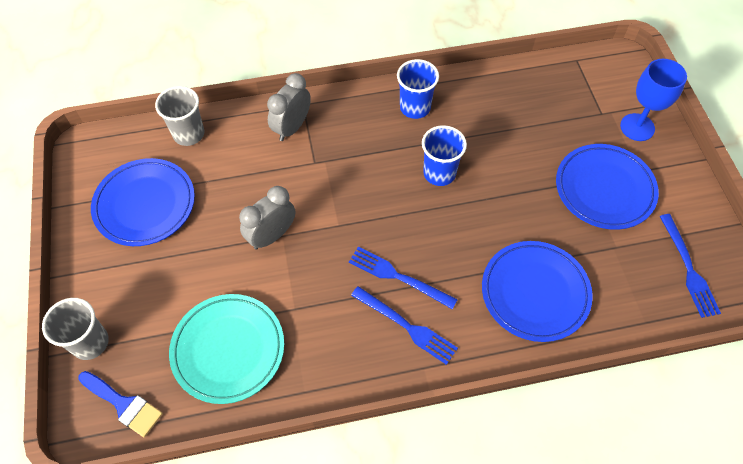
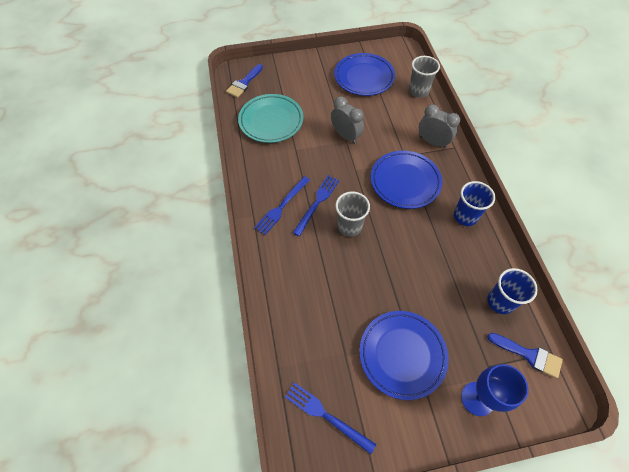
camera: 90 degrees right, 0 degrees up
grey cup [42,298,109,360] -> grey cup moved to [335,192,370,237]
blue cup [422,125,467,186] -> blue cup moved to [487,268,538,314]
blue plate [482,241,593,342] -> blue plate moved to [371,151,443,209]
blue fork [660,214,721,318] -> blue fork turned 45 degrees clockwise [285,382,376,454]
none -> blue brush [487,333,563,378]

